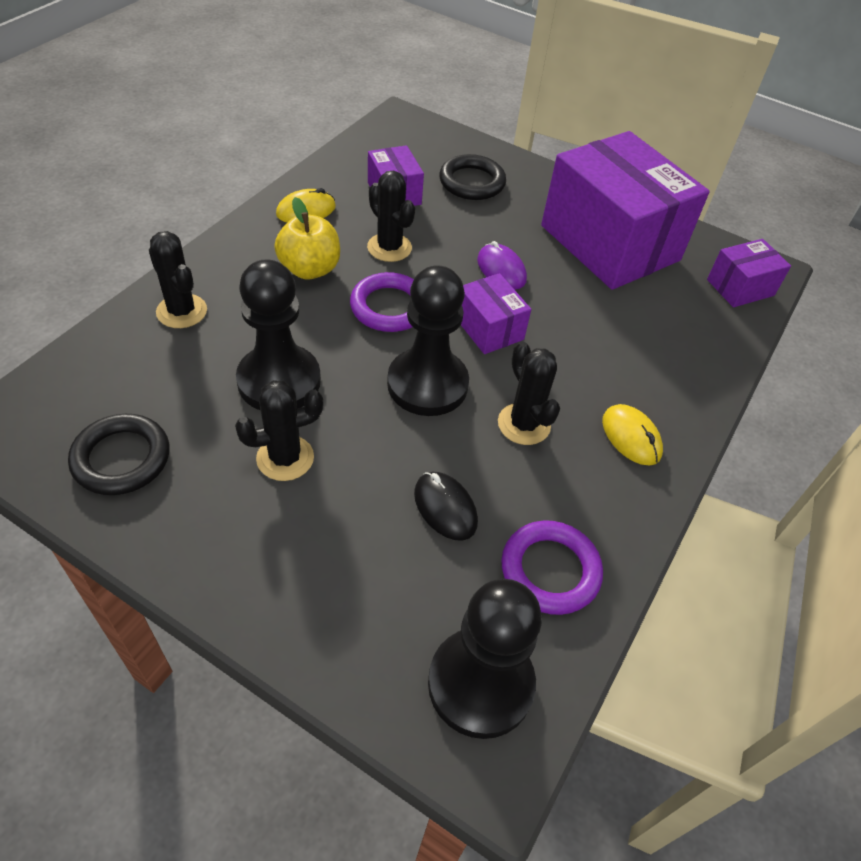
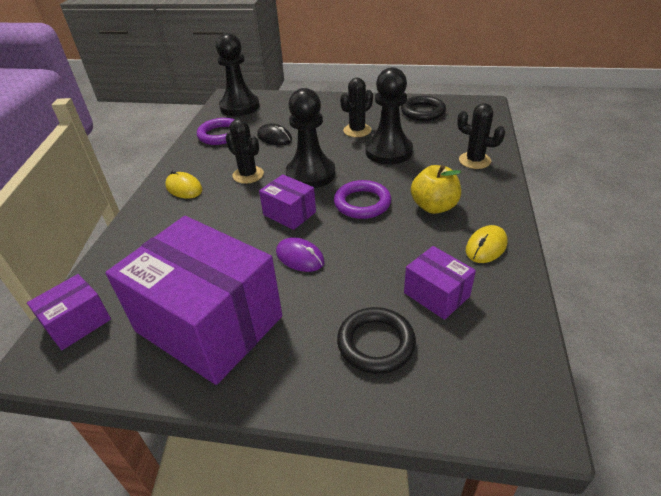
camera: 165 degrees right, 10 degrees down
black cactus [367,171,415,262] -> none

